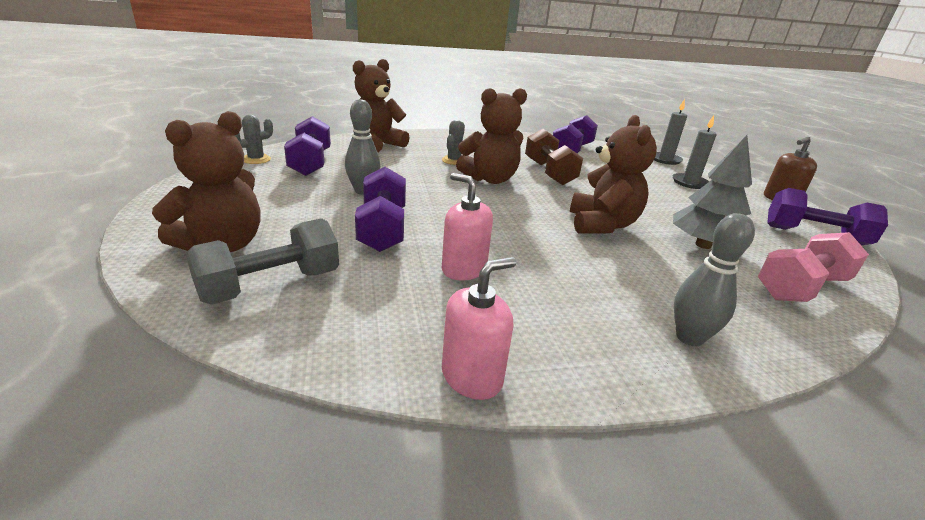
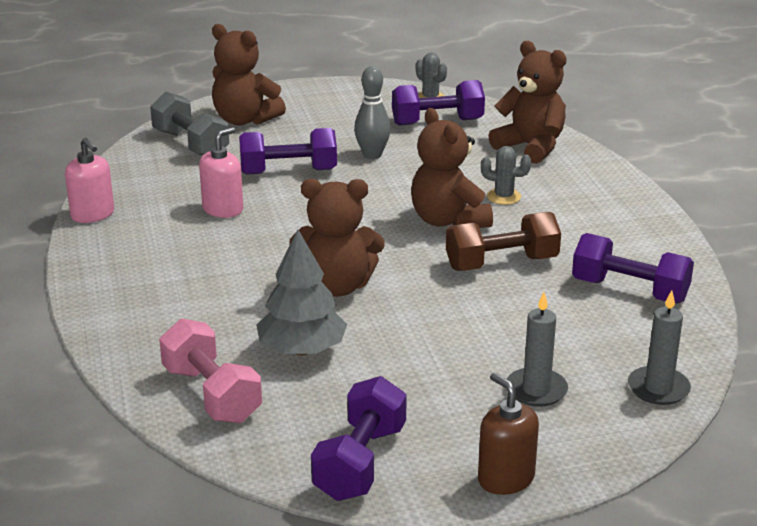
camera: 90 degrees right, 0 degrees up
grey bowling pin [674,213,755,346] -> none

